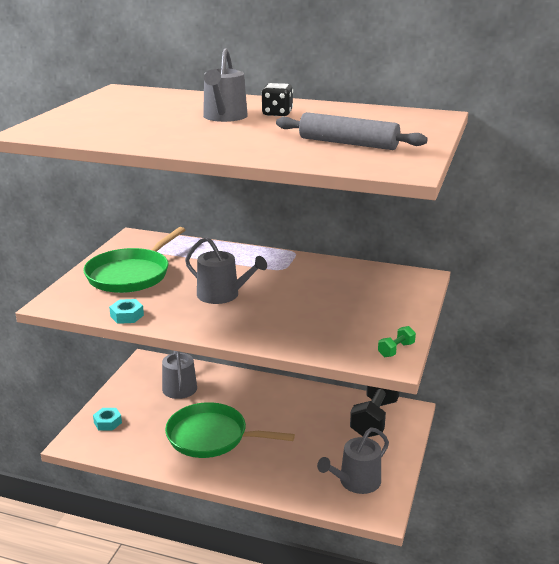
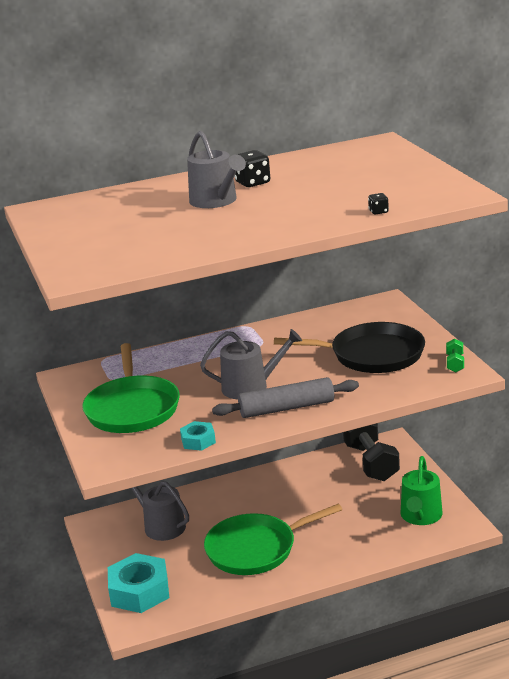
camera: 35 degrees left, 0 degrees up
turquoise nut [93,408,122,431] -> turquoise nut [108,553,169,613], size x1.98
grey rolling pin [276,112,427,150] -> grey rolling pin moved to [212,377,359,418]
grey watering can [317,428,389,494] -> green watering can [401,456,443,525]
none -> black pan [274,322,425,373]
none -> black dice [368,193,389,215]

